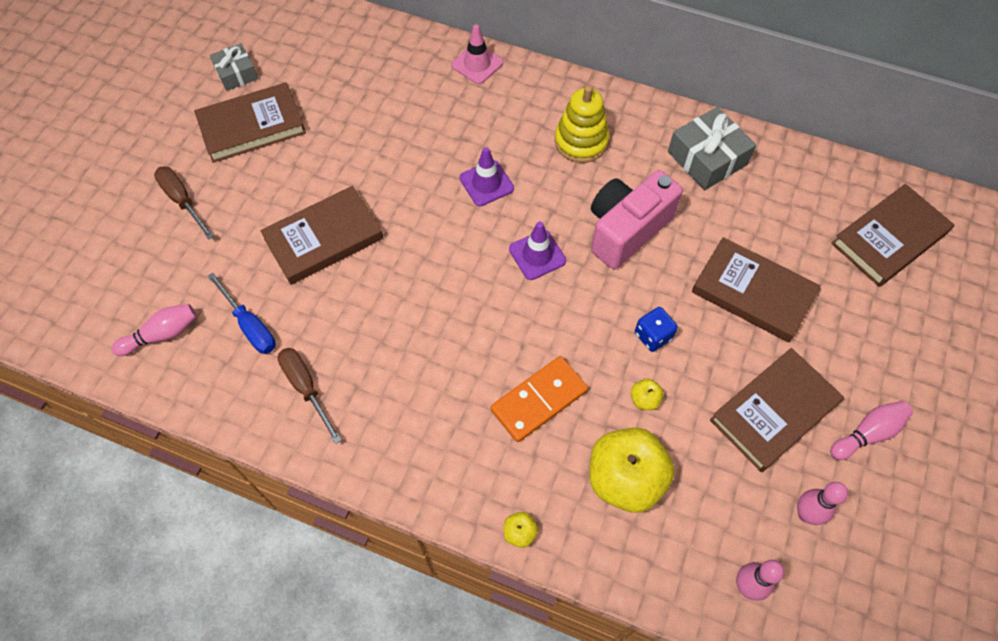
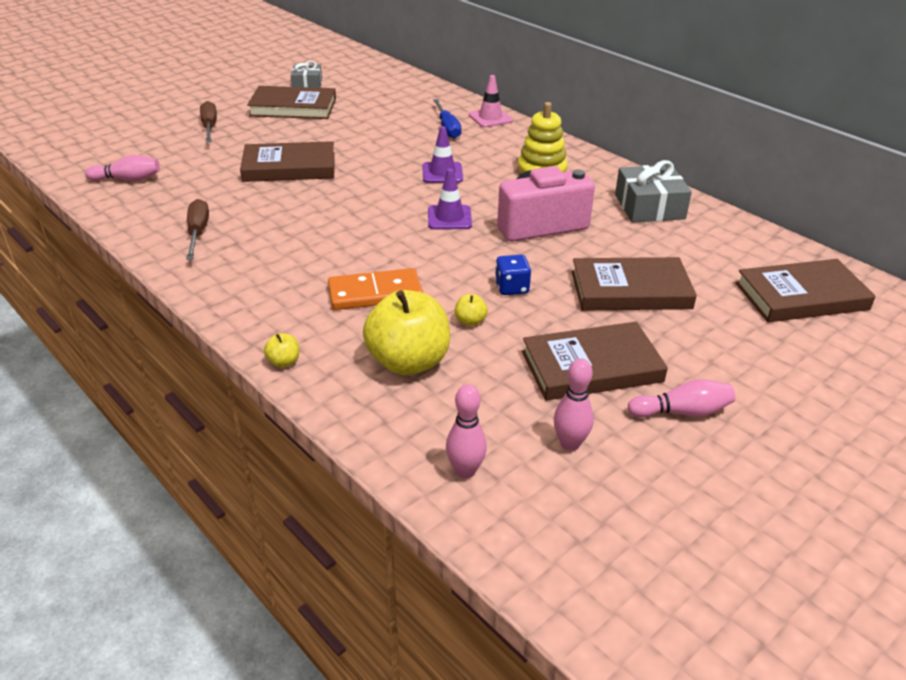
camera: 25 degrees right, 25 degrees down
blue screwdriver [208,273,276,354] -> blue screwdriver moved to [433,99,462,139]
brown book [692,237,820,342] -> brown book turned 60 degrees counterclockwise [571,257,697,311]

